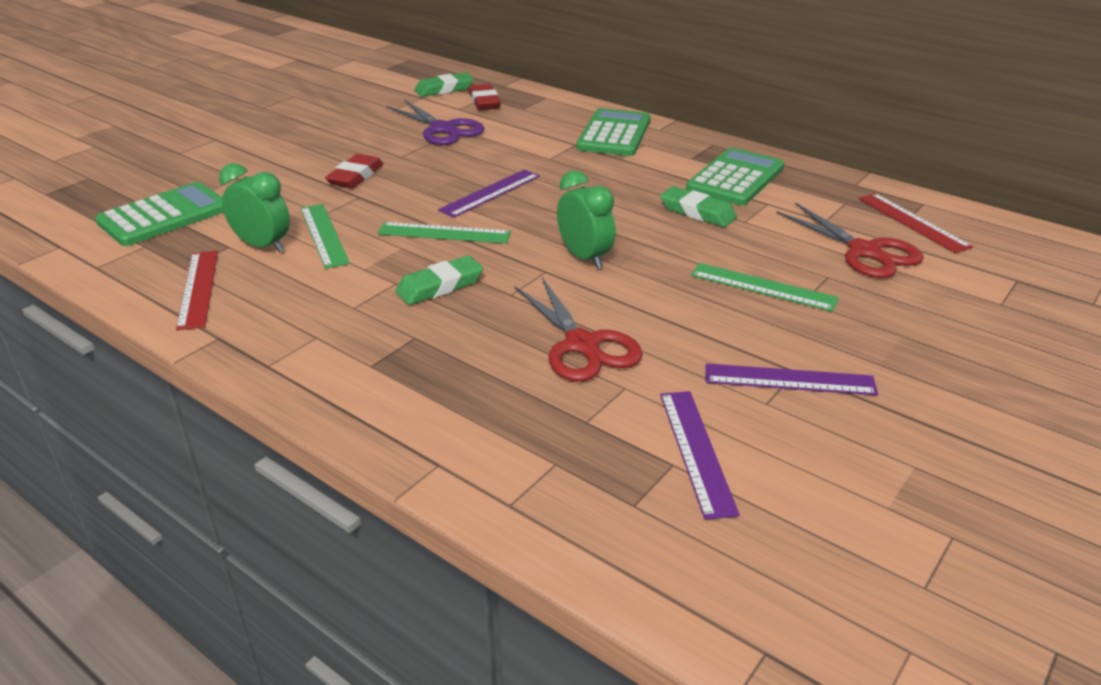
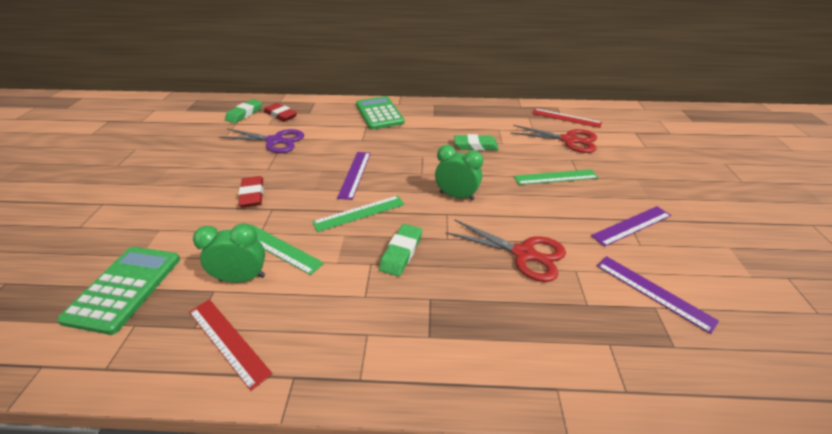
camera: 35 degrees left, 5 degrees up
green calculator [686,148,784,206] -> none

